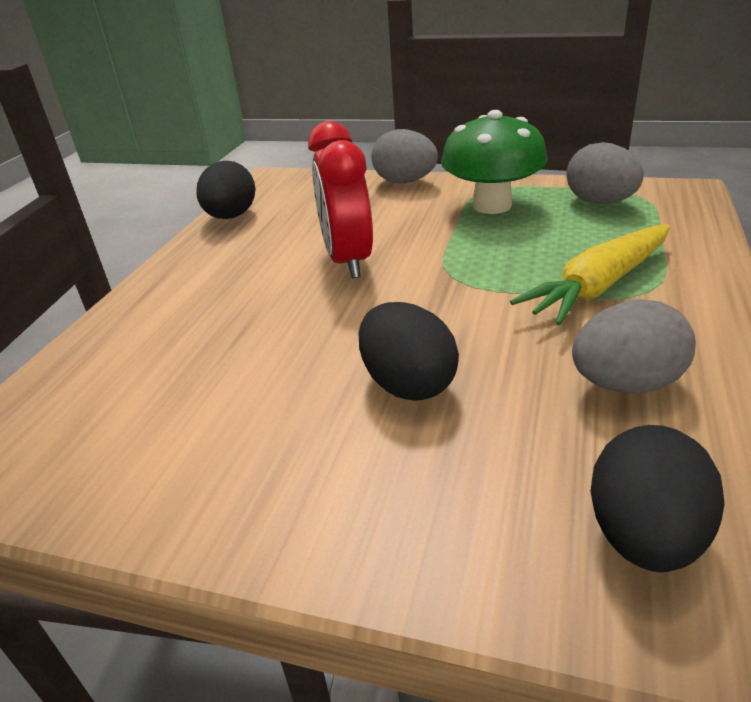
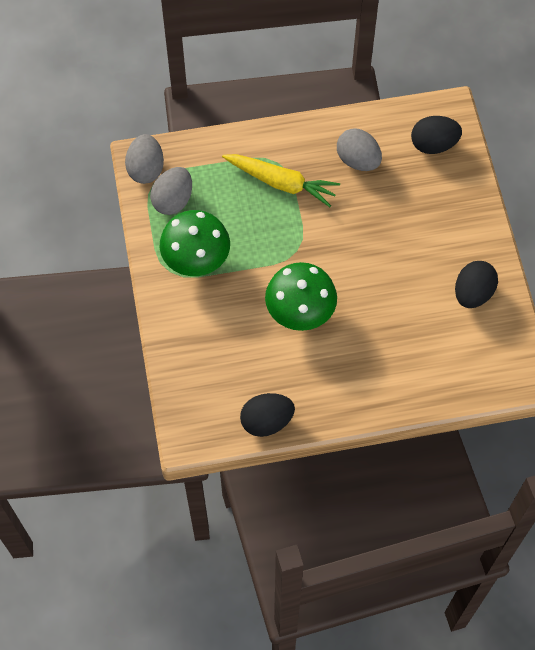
camera: 120 degrees left, 30 degrees up
red clock [308,121,373,278] -> green mushroom [265,262,337,331]
black egg [359,302,459,401] -> black egg moved to [455,261,498,308]
grey egg [371,129,438,183] -> grey egg moved to [125,134,164,184]

